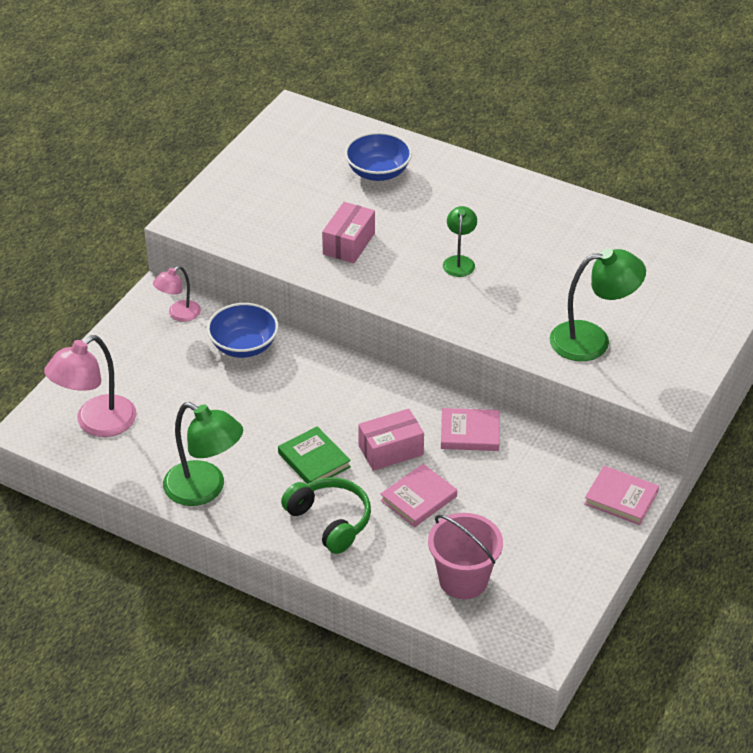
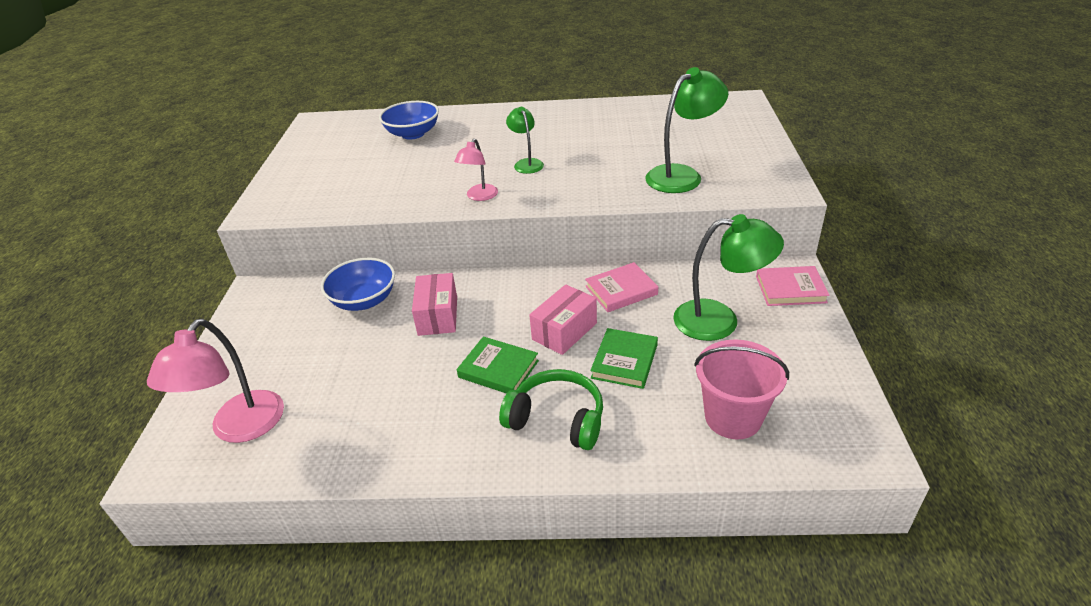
camera: 25 degrees left, 5 degrees down
pink lamp [153,266,201,322] -> pink lamp moved to [454,139,498,201]
green lamp [163,402,243,506] -> green lamp moved to [673,214,784,341]
pink box [322,202,375,263] -> pink box moved to [412,273,457,336]
pink book [380,464,457,527] -> green book [590,328,658,389]

